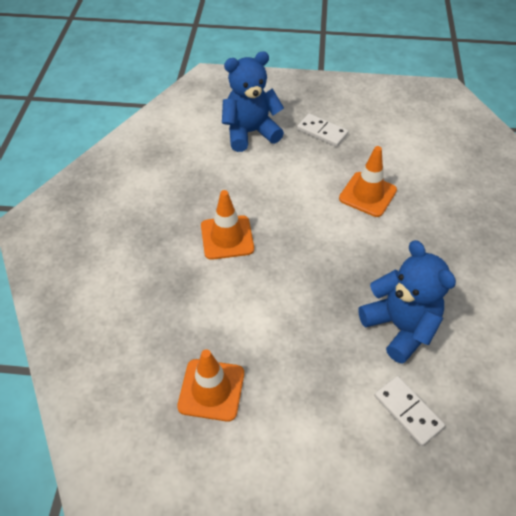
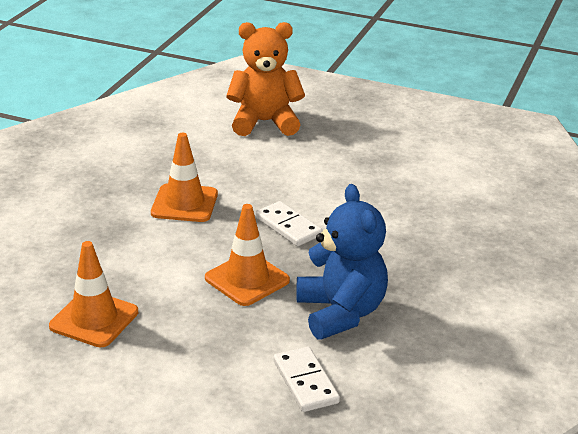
camera: 15 degrees right, 20 degrees down
blue teddy bear [222,51,284,152] -> orange teddy bear [226,22,305,136]
white domino [297,114,349,147] -> white domino moved to [255,201,323,246]
orange traffic cone [339,146,397,217] -> orange traffic cone moved to [205,204,290,306]

